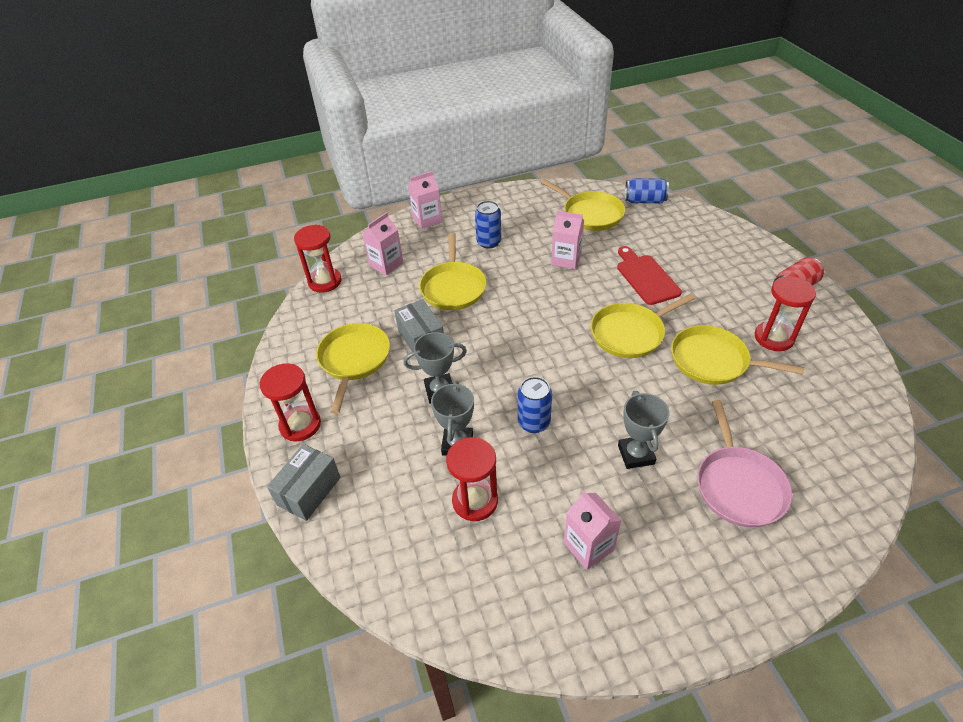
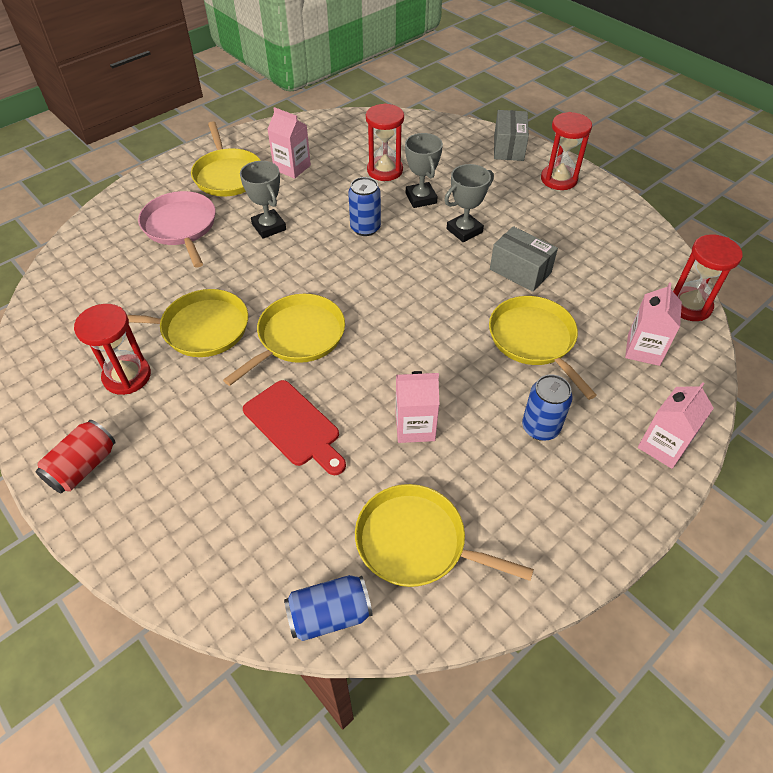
camera: 155 degrees right, 5 degrees up
yellow pan [316,323,390,414] -> yellow pan moved to [191,121,261,197]

